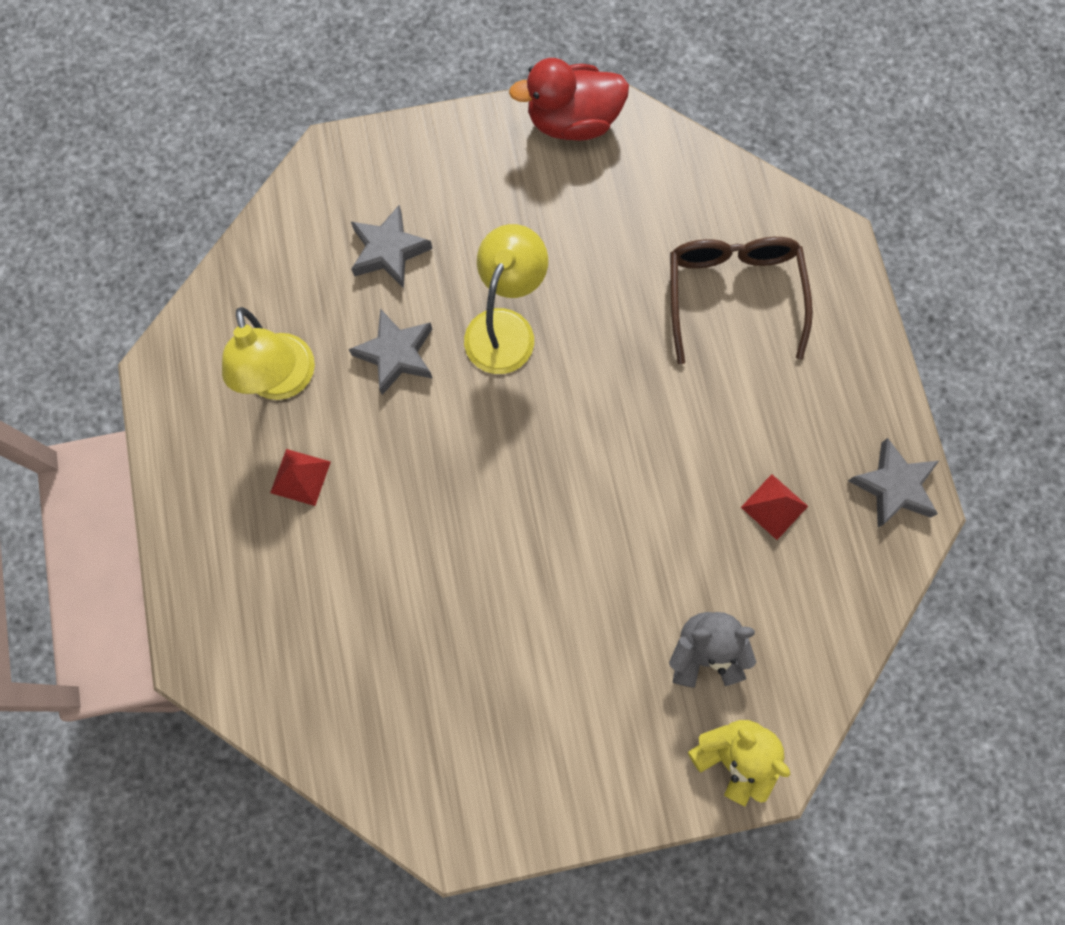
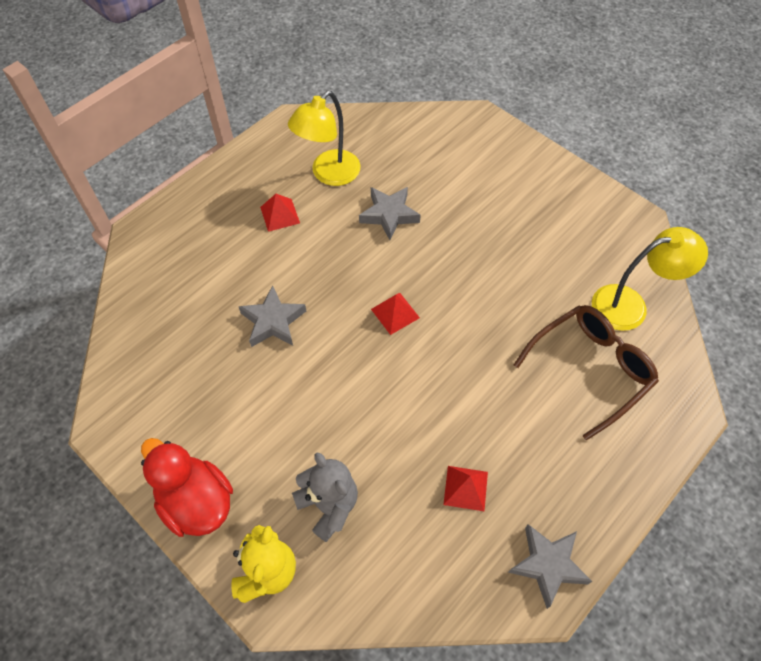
camera: 55 degrees right, 15 degrees down
grey star [351,205,433,288] -> grey star moved to [238,285,306,347]
yellow lamp [464,224,548,374] -> yellow lamp moved to [592,227,708,331]
red duck [509,58,629,141] -> red duck moved to [141,438,233,537]
none -> red pyramid [371,293,420,335]

